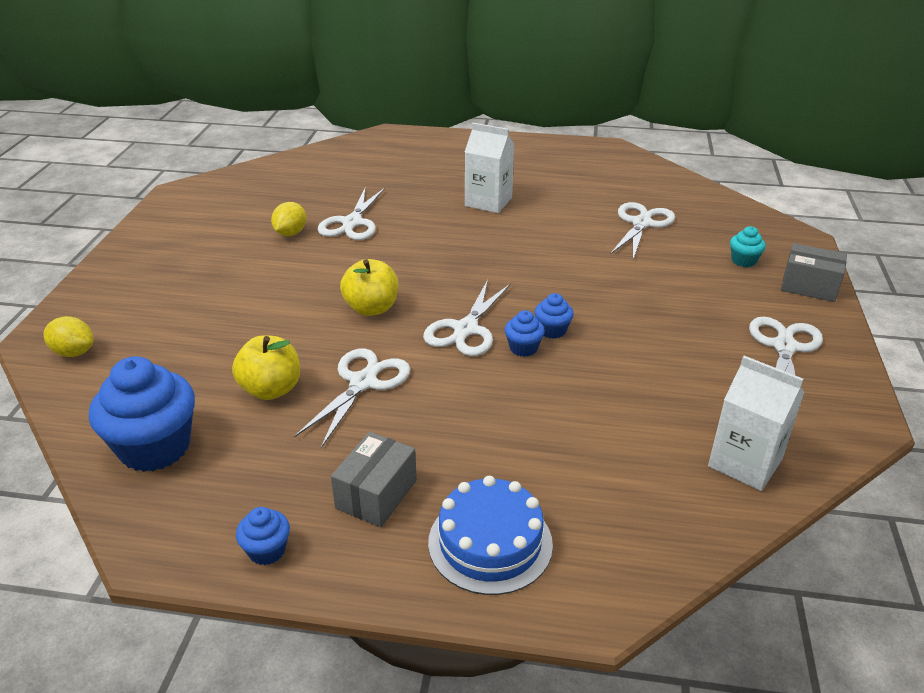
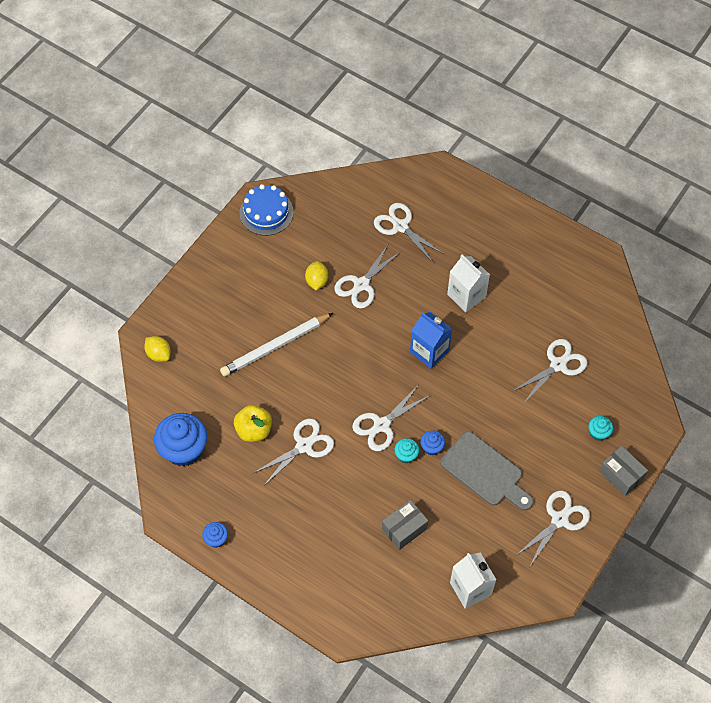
camera: 25 degrees right, 25 degrees up
yellow lemon [271,202,306,236] -> yellow lemon turned 45 degrees counterclockwise [305,261,328,290]
grey box [331,432,417,527] -> grey box moved to [382,500,428,550]
yellow apple [340,259,398,316] -> none
blue cake [428,476,553,595] -> blue cake moved to [240,184,294,236]
blue cupcake [504,310,545,357] -> turquoise cupcake [394,438,419,463]
none -> white pencil [220,313,333,377]
none -> white scissors [374,203,444,263]
none -> blue carton [410,312,452,369]
none -> grey cutting board [440,432,534,511]

